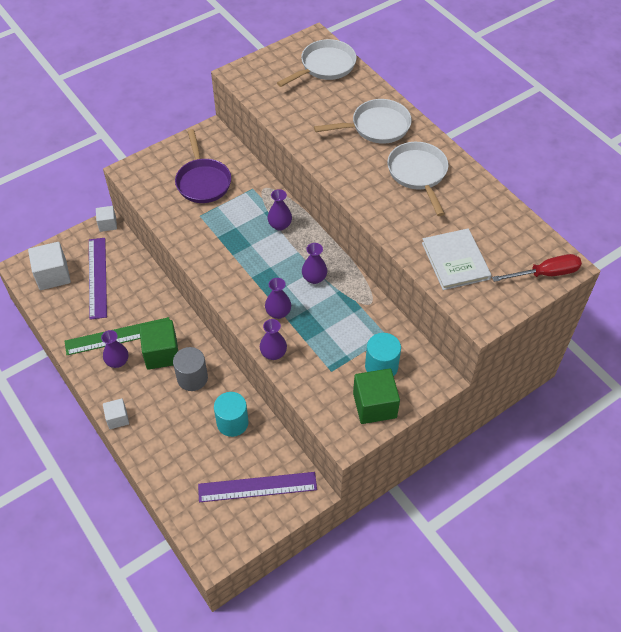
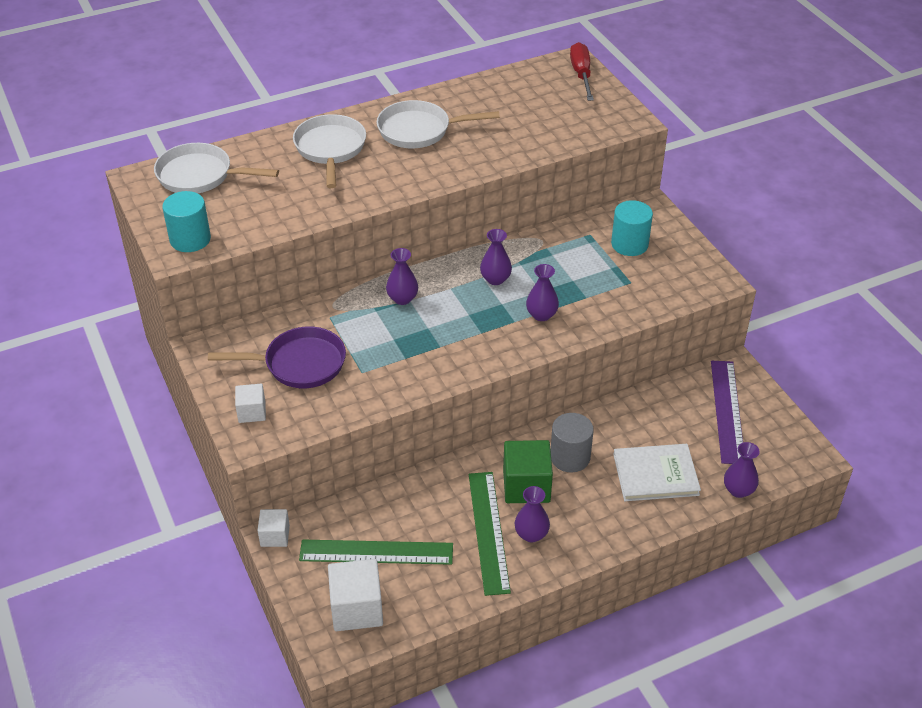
camera: 80 degrees left, 10 degrees down
purple ruler [89,238,107,320] -> green ruler [299,540,453,565]
white cube [103,398,129,429] -> white cube moved to [235,384,266,423]
turquoise cylinder [214,392,249,437] -> turquoise cylinder moved to [162,191,211,252]
purple vase [260,319,287,360] -> purple vase moved to [724,442,760,498]
white pan [277,39,357,87] -> white pan turned 45 degrees counterclockwise [154,143,279,193]
green cube [353,368,400,424] -> none
white book [422,228,491,290] -> white book moved to [613,444,701,501]

